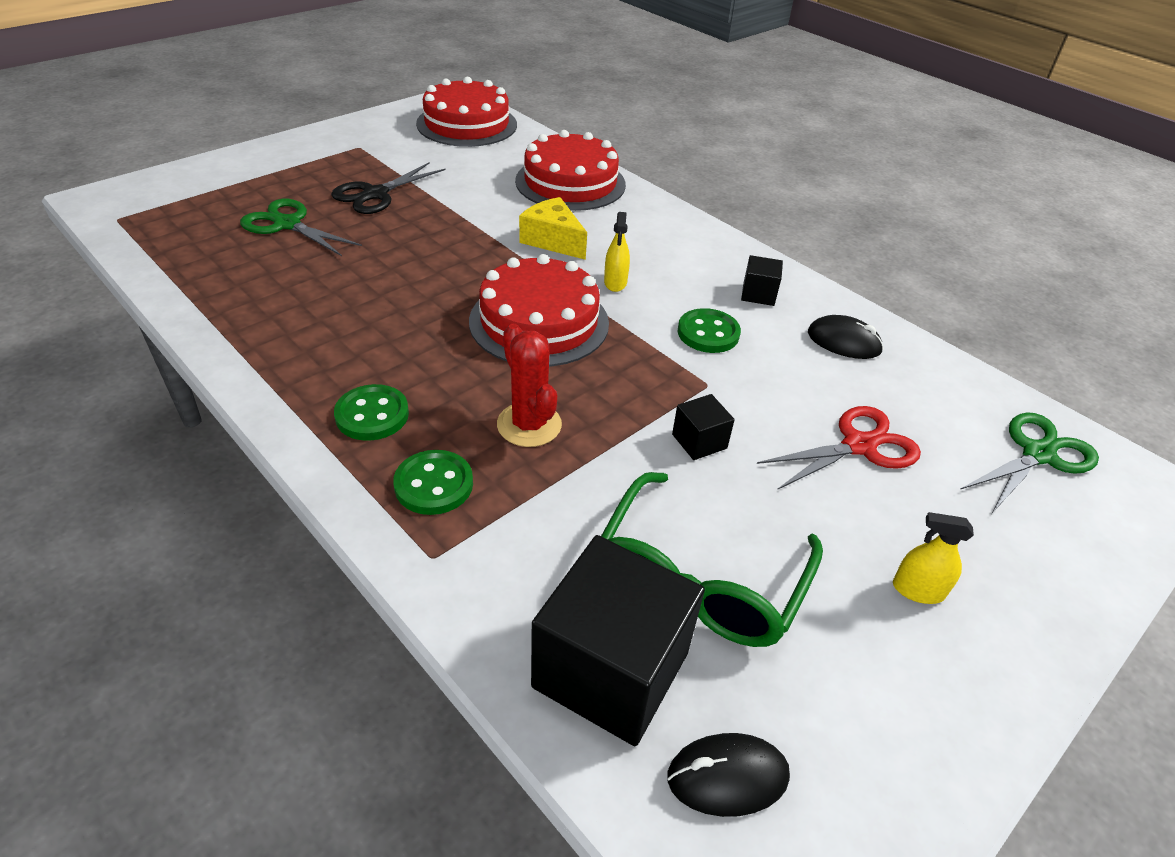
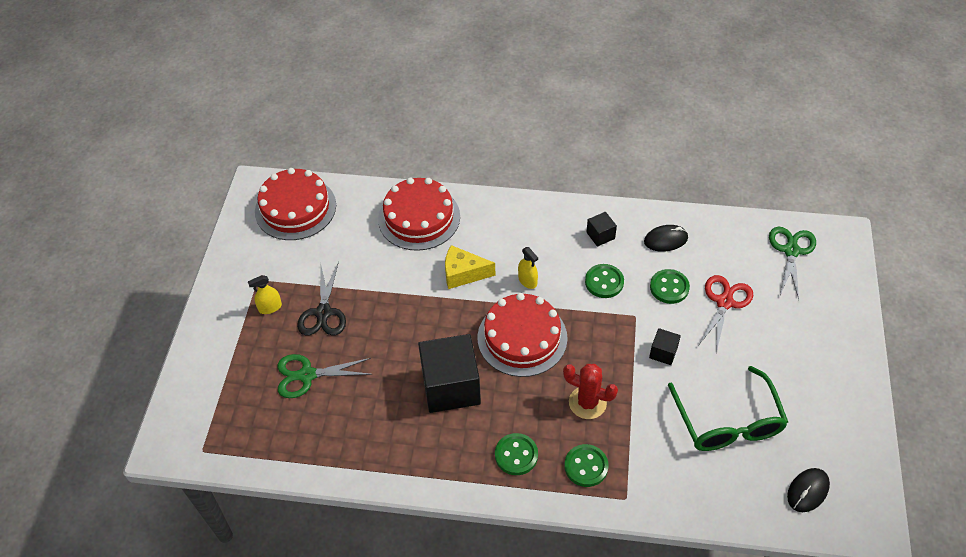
camera: 35 degrees left, 10 degrees up
black cube [531,535,705,746] -> black cube moved to [418,334,481,413]
yellow spray bottle [893,512,974,604] -> yellow spray bottle moved to [248,275,282,314]
none -> green button [650,269,690,304]

